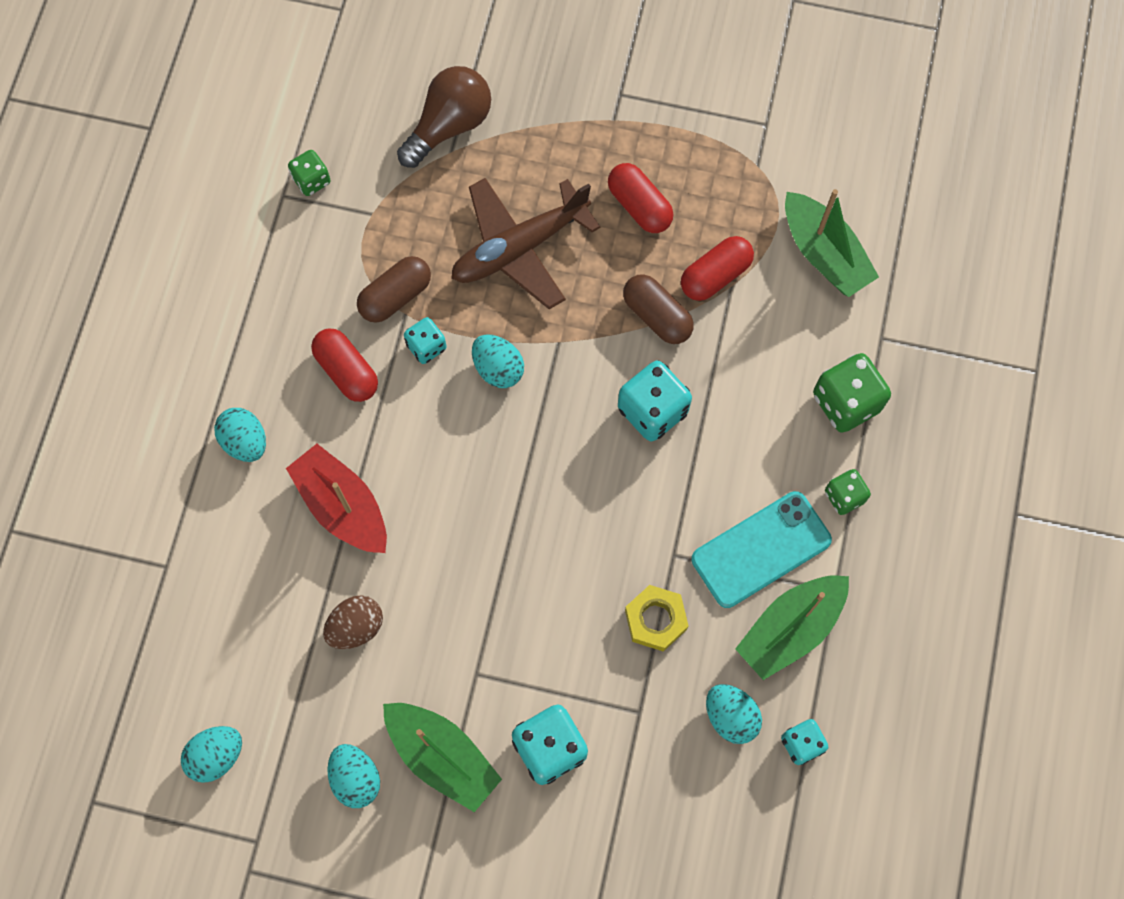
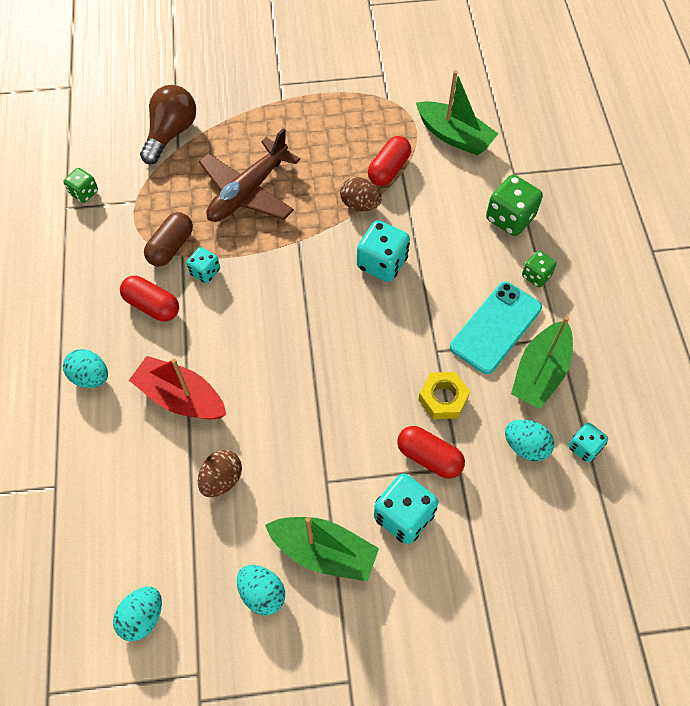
camera: 20 degrees left, 10 degrees down
turquoise egg [472,334,524,388] -> none
red capsule [608,163,673,233] -> red capsule moved to [397,426,465,479]
brown capsule [623,274,694,344] -> brown egg [340,177,381,211]

